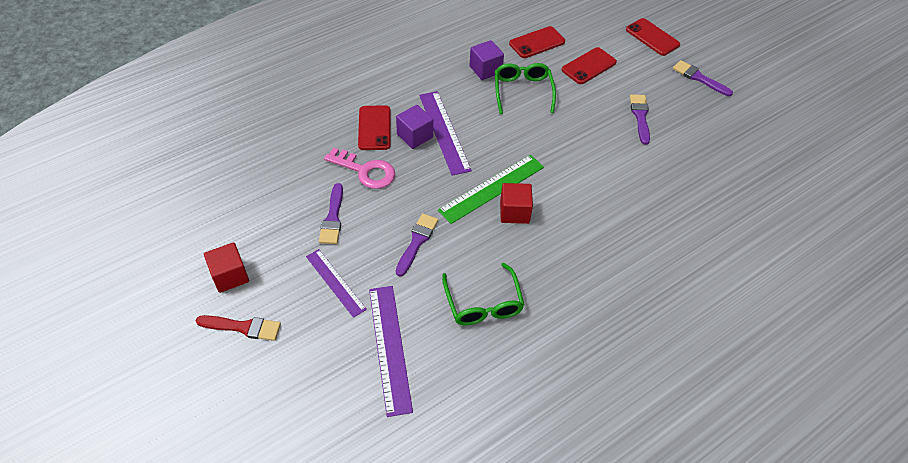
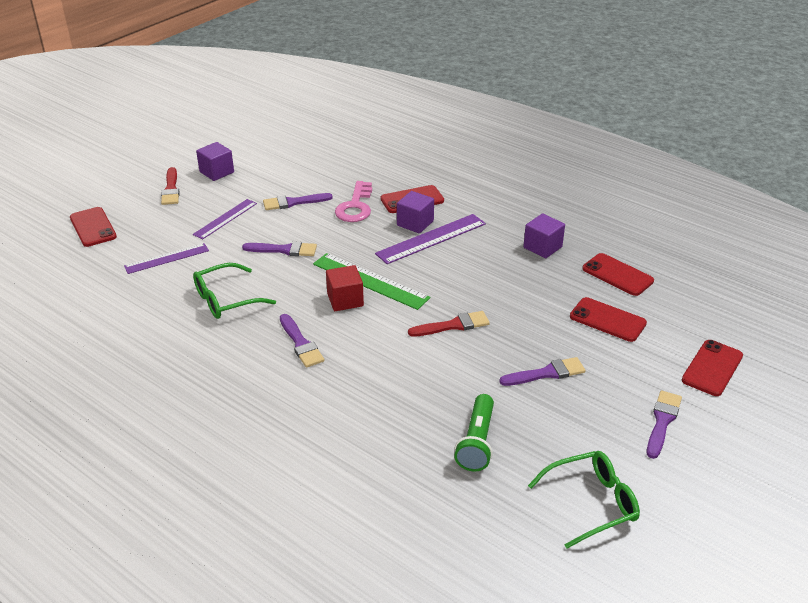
camera: 75 degrees right, 15 degrees down
red cube [204,242,249,293] -> purple cube [196,142,234,181]
purple ruler [369,286,413,417] -> purple ruler [124,243,209,274], size x0.66
green glasses [495,63,556,114] -> green glasses moved to [528,451,640,549]
none -> red phone [70,207,117,247]
none -> purple brush [280,314,325,367]
none -> red brush [408,311,490,337]
none -> green flashlight [454,394,494,472]

